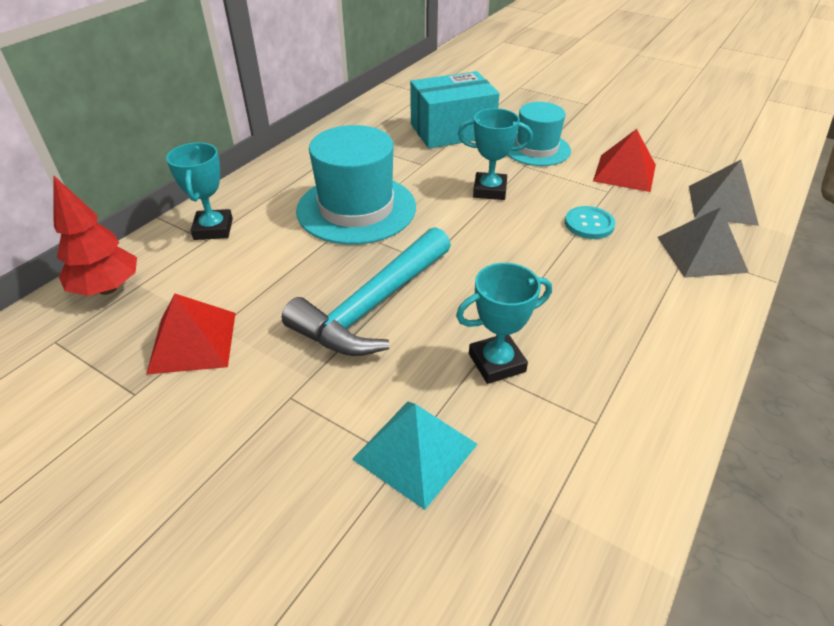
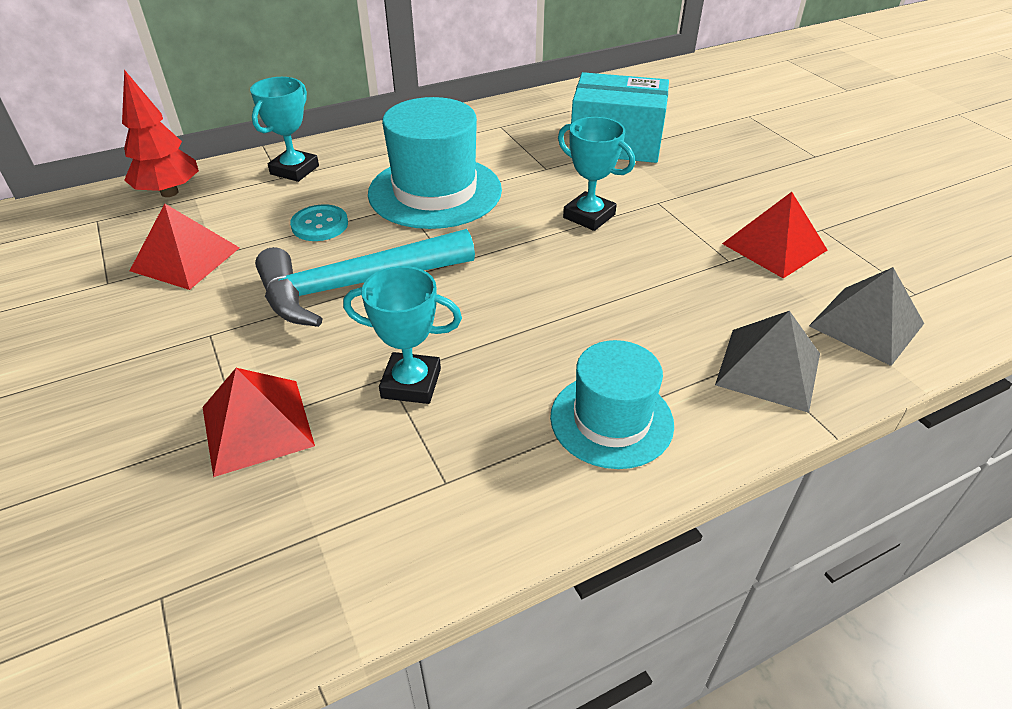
camera: 30 degrees right, 0 degrees up
turquoise pyramid [352,401,478,510] -> red pyramid [202,368,315,477]
turquoise hat [507,102,571,166] -> turquoise hat moved to [550,340,674,469]
turquoise button [565,206,615,239] -> turquoise button moved to [290,204,348,241]

